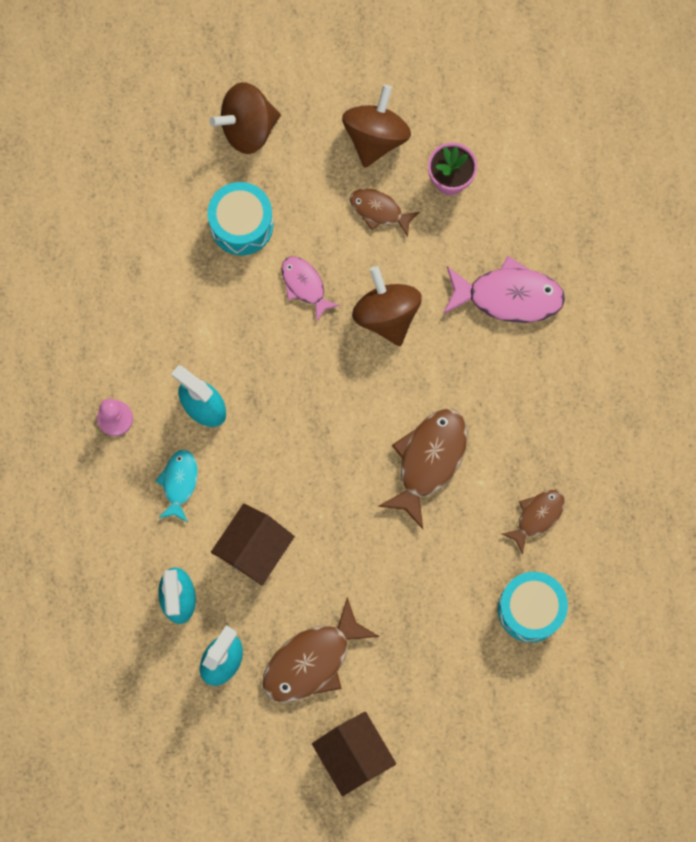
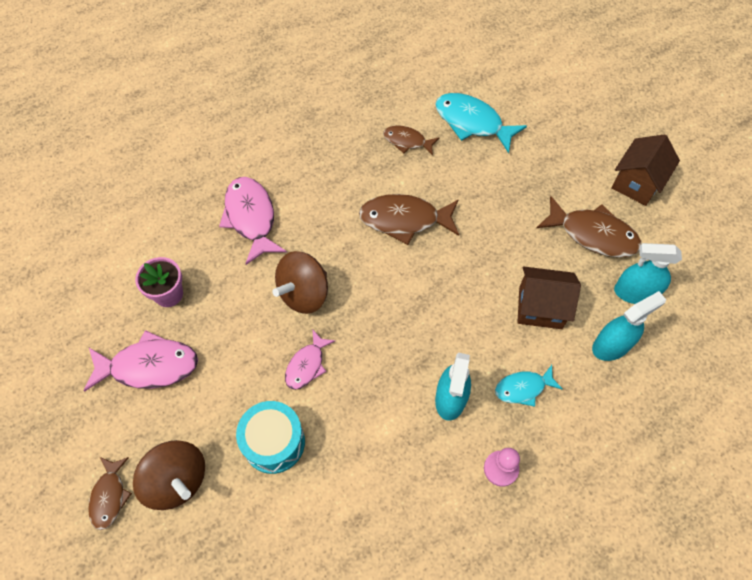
camera: 115 degrees left, 15 degrees down
brown spinning top [342,85,411,168] -> pink fish [83,330,198,392]
brown fish [350,188,420,237] -> brown fish moved to [88,457,132,530]
turquoise drum [498,572,568,643] -> turquoise fish [435,93,527,153]

